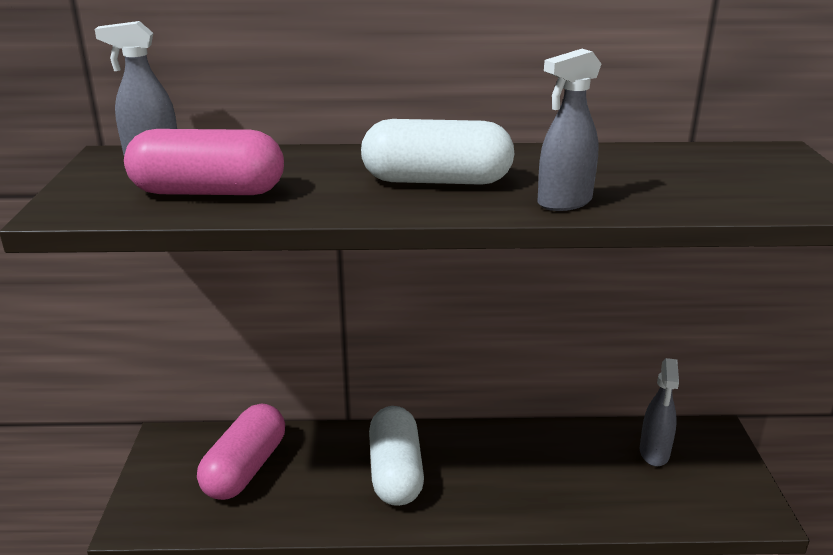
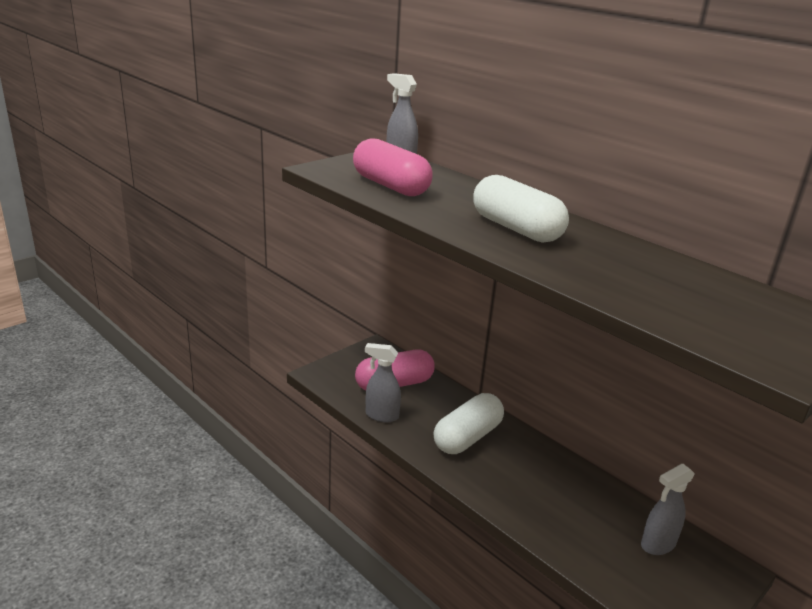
camera: 45 degrees right, 0 degrees up
grey spray bottle [537,49,601,211] -> grey spray bottle moved to [365,343,401,422]

